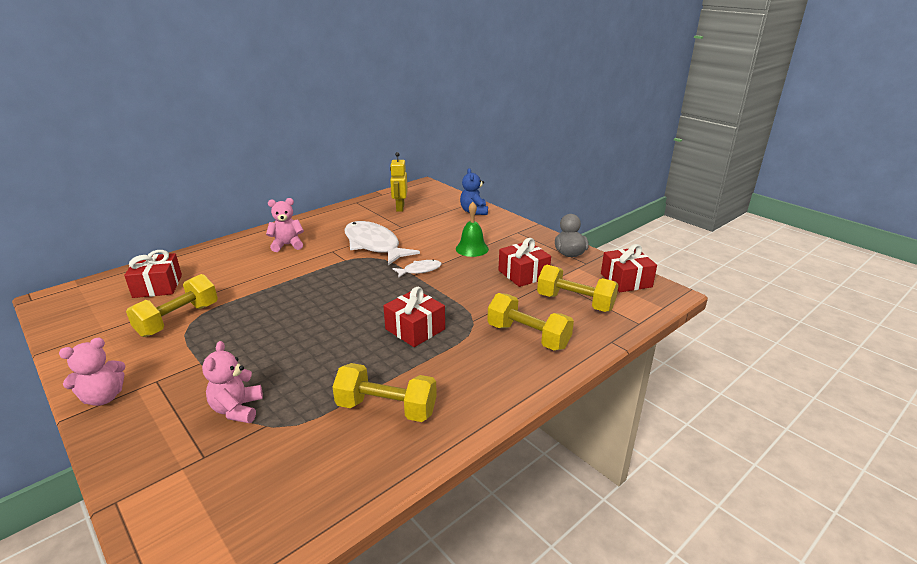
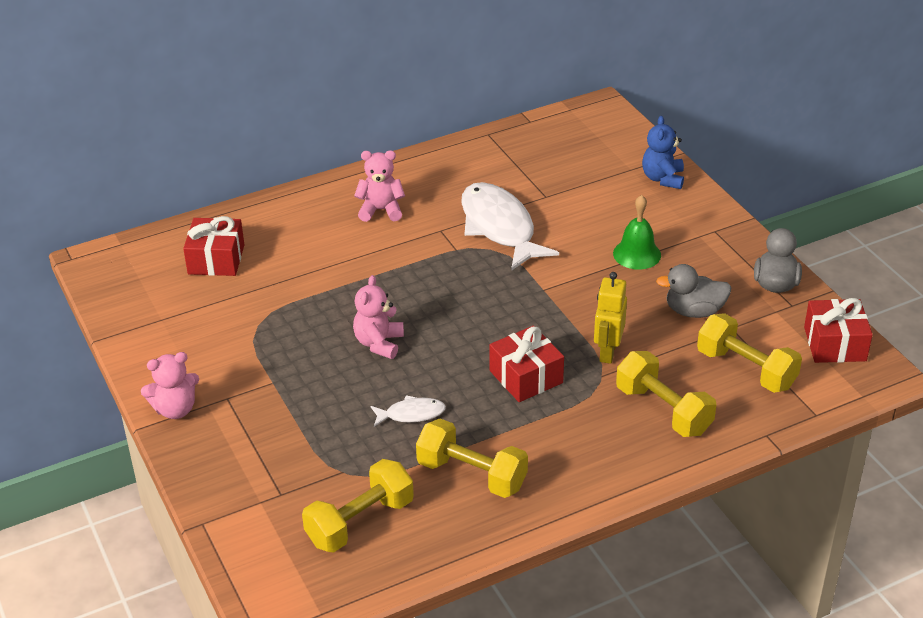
camera: 15 degrees right, 10 degrees up
yellow dumbbell [126,274,218,337] -> yellow dumbbell moved to [302,459,414,553]
pink teddy bear [202,341,263,423] -> pink teddy bear moved to [353,275,404,359]
yellow robot [390,152,408,212] -> yellow robot moved to [594,272,627,364]
white fish [392,260,442,278] -> white fish moved to [371,395,446,427]
red gift [499,238,551,287] -> grey duck [656,264,732,318]

